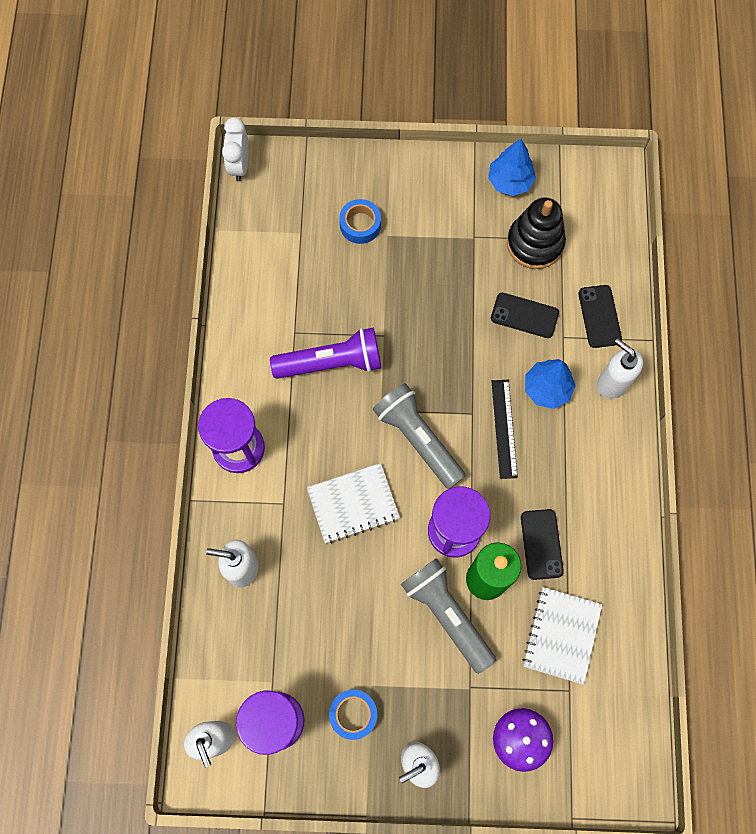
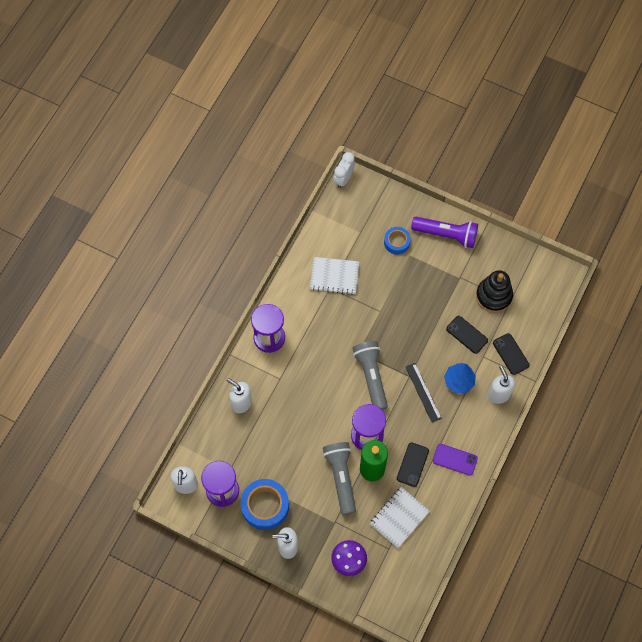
camera: 25 degrees right, 5 degrees down
purple flashlight [270,328,381,379] -> purple flashlight moved to [411,217,478,248]
white notebook [307,463,400,544] -> white notebook moved to [310,257,359,295]
blue tape [329,690,377,740] -> blue tape [240,479,289,530], size x1.69
blue tree [488,138,536,196] -> none
black ruler [491,380,518,479] -> black ruler turned 45 degrees counterclockwise [406,363,442,423]
black phone [578,285,622,348] -> black phone turned 45 degrees counterclockwise [493,333,530,375]
none -> purple phone [433,444,478,476]

